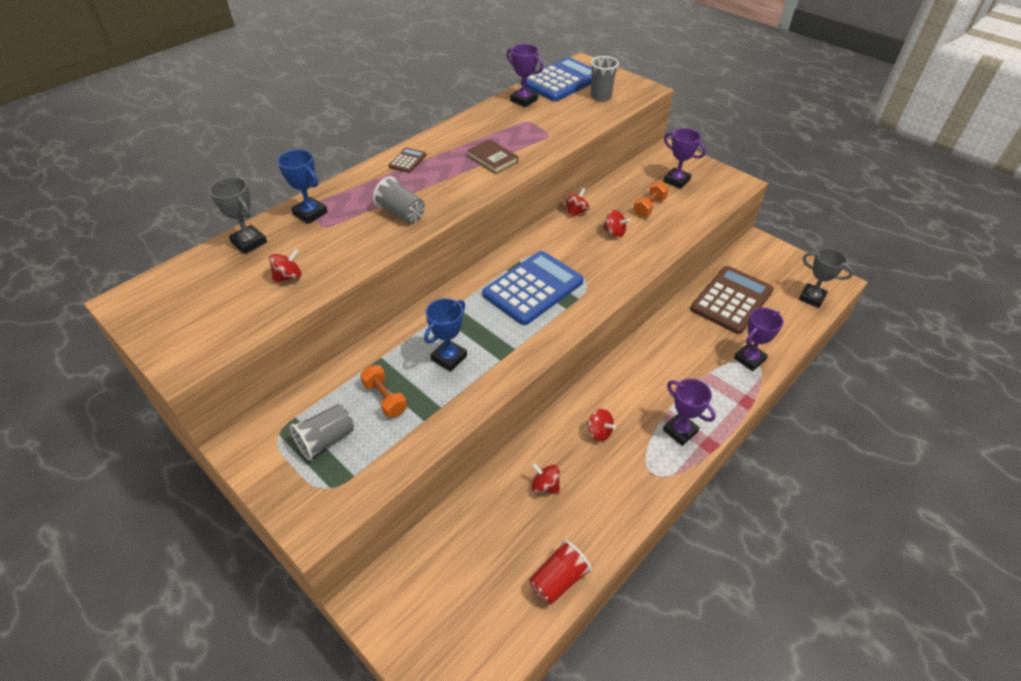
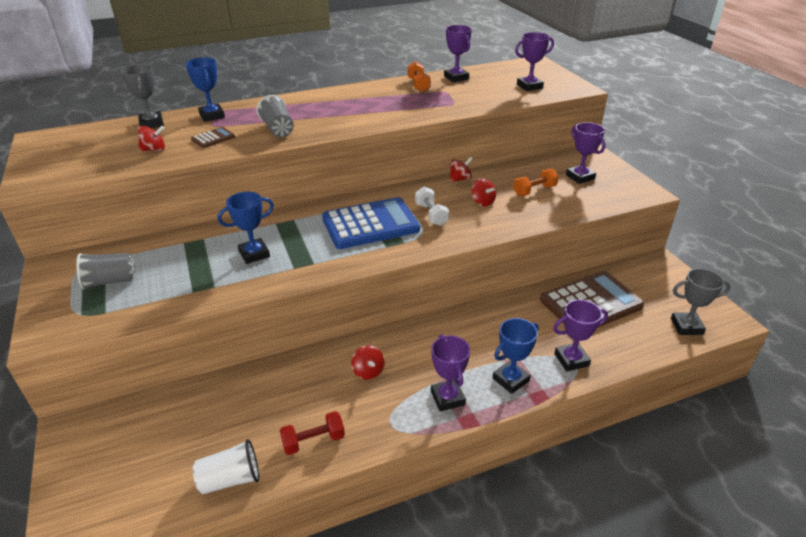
camera: 25 degrees right, 10 degrees down
orange dumbbell [360,365,407,418] -> orange dumbbell moved to [408,62,431,92]
brown calculator [388,147,426,173] -> brown calculator moved to [191,127,235,148]
brown book [467,139,518,174] -> none
blue calculator [521,57,592,101] -> none
red cup [529,540,592,605] -> white cup [193,439,259,494]
red spinning top [531,463,560,494] -> none
grey cup [591,56,619,101] -> purple trophy [515,32,554,91]
grey trophy [799,248,853,308] -> grey trophy turned 60 degrees counterclockwise [671,268,730,335]
none -> red dumbbell [280,411,345,455]
none -> white dumbbell [415,186,449,226]
none -> blue trophy [493,318,539,394]

